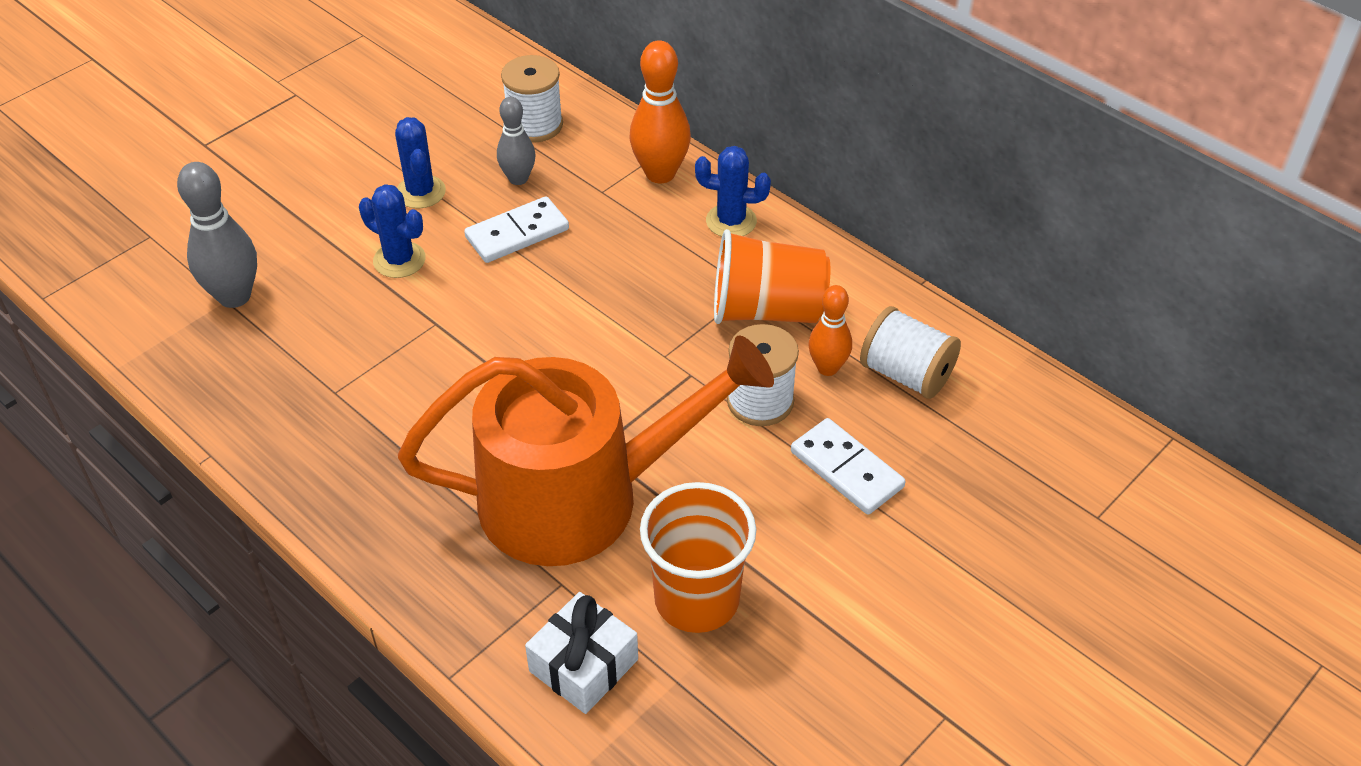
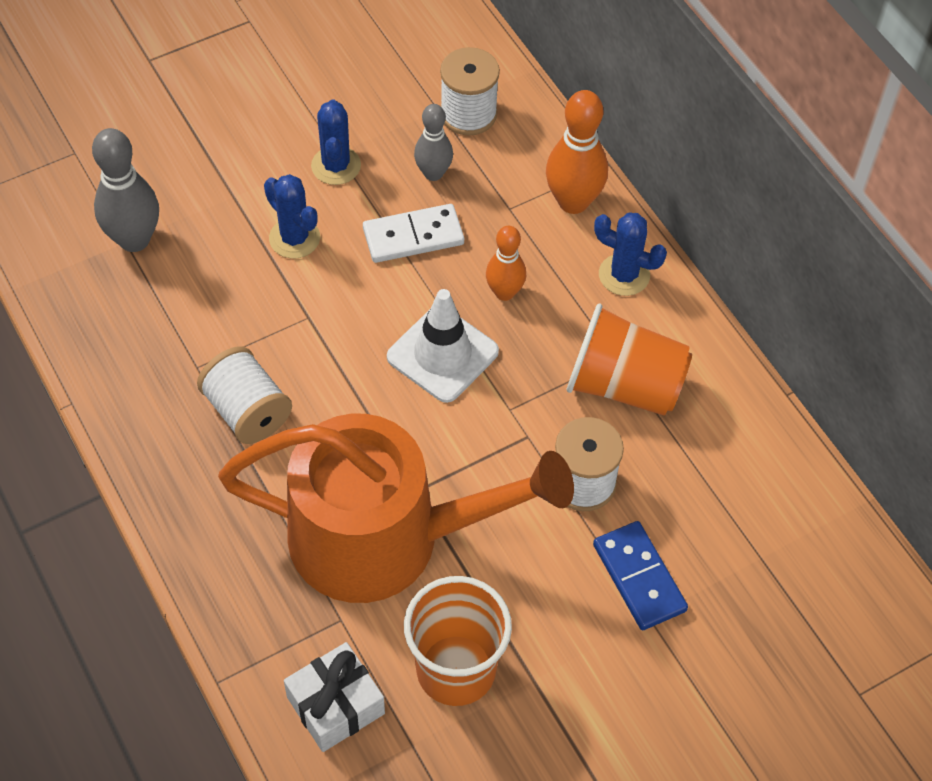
camera: 15 degrees right, 10 degrees up
white domino [791,418,905,515] -> blue domino [593,521,688,630]
orange bowling pin [808,285,852,376] -> orange bowling pin moved to [486,226,526,301]
white spool [860,306,961,399] -> white spool moved to [197,346,292,444]
none -> white traffic cone [387,289,499,403]

